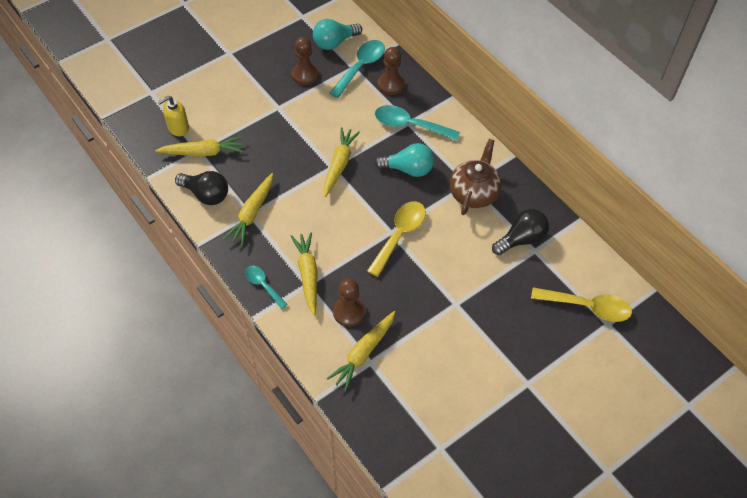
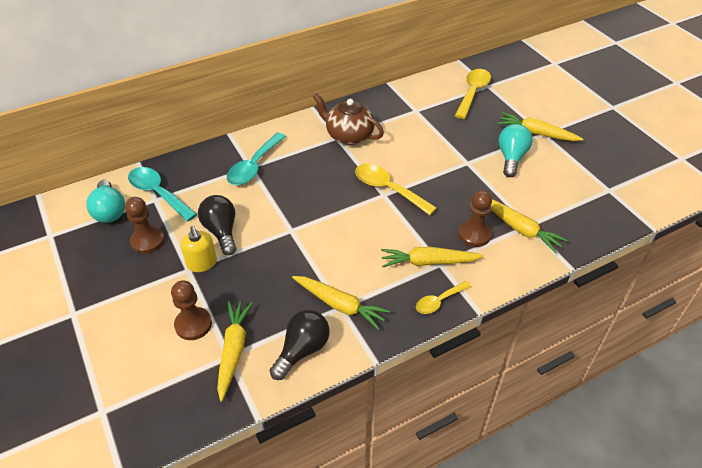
camera: 80 degrees left, 10 degrees down
yellow soap dispenser [158,96,189,136] -> yellow soap dispenser moved to [181,226,217,272]
turquoise spoon [245,266,288,309] -> yellow spoon [416,281,471,314]
yellow carrot [324,127,360,197] -> yellow carrot moved to [497,112,583,141]
turquoise light bulb [375,143,434,177] -> turquoise light bulb moved to [499,124,533,177]
brown pawn [378,47,405,95] -> brown pawn moved to [171,280,212,340]
black light bulb [492,209,549,255] -> black light bulb moved to [198,195,236,256]

